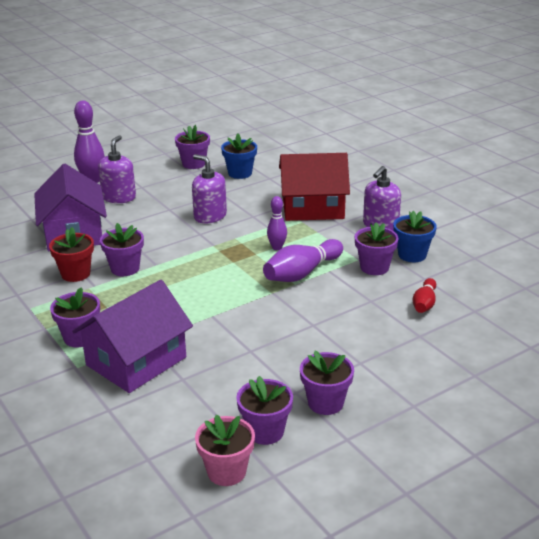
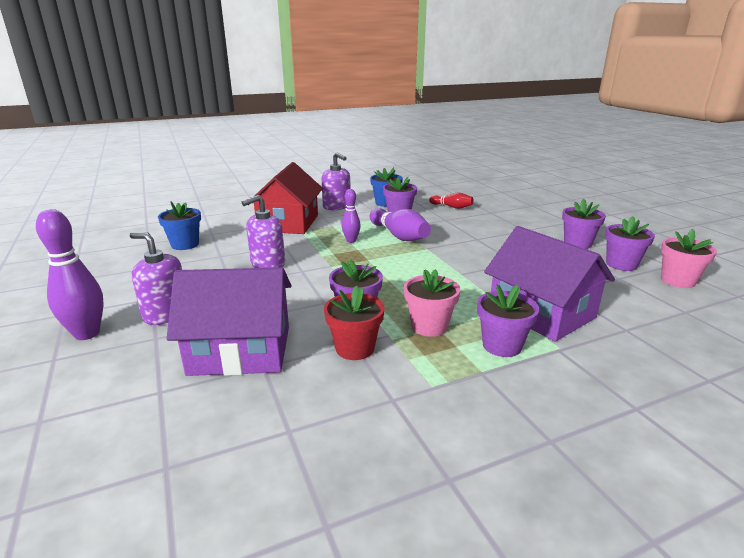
camera: 80 degrees left, 5 degrees down
purple flower pot [175,125,210,169] -> none
none -> pink flower pot [404,269,460,337]

